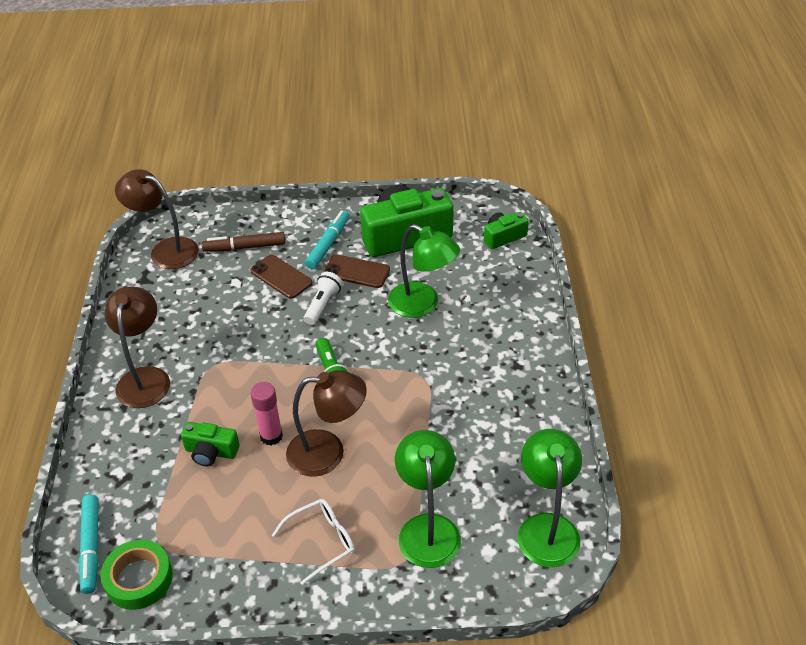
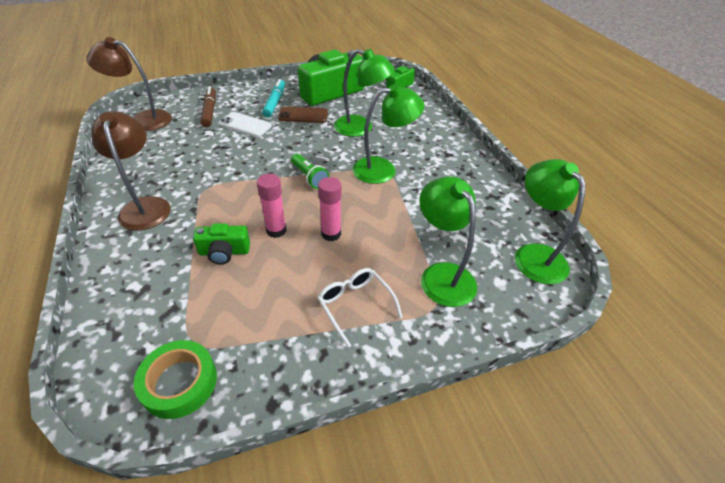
camera: 20 degrees left, 0 degrees up
turquoise marker [79,494,99,594] -> none
brown marker [202,232,286,252] -> brown marker turned 105 degrees clockwise [200,86,216,127]
brown phone [250,255,312,299] -> white phone [219,112,272,137]
white glasses [272,499,355,585] -> white glasses turned 75 degrees counterclockwise [318,268,403,348]
brown lamp [286,370,367,477] -> pink glue stick [318,177,341,241]
white flashlight [304,272,343,325] -> none
none -> green lamp [352,84,424,184]

